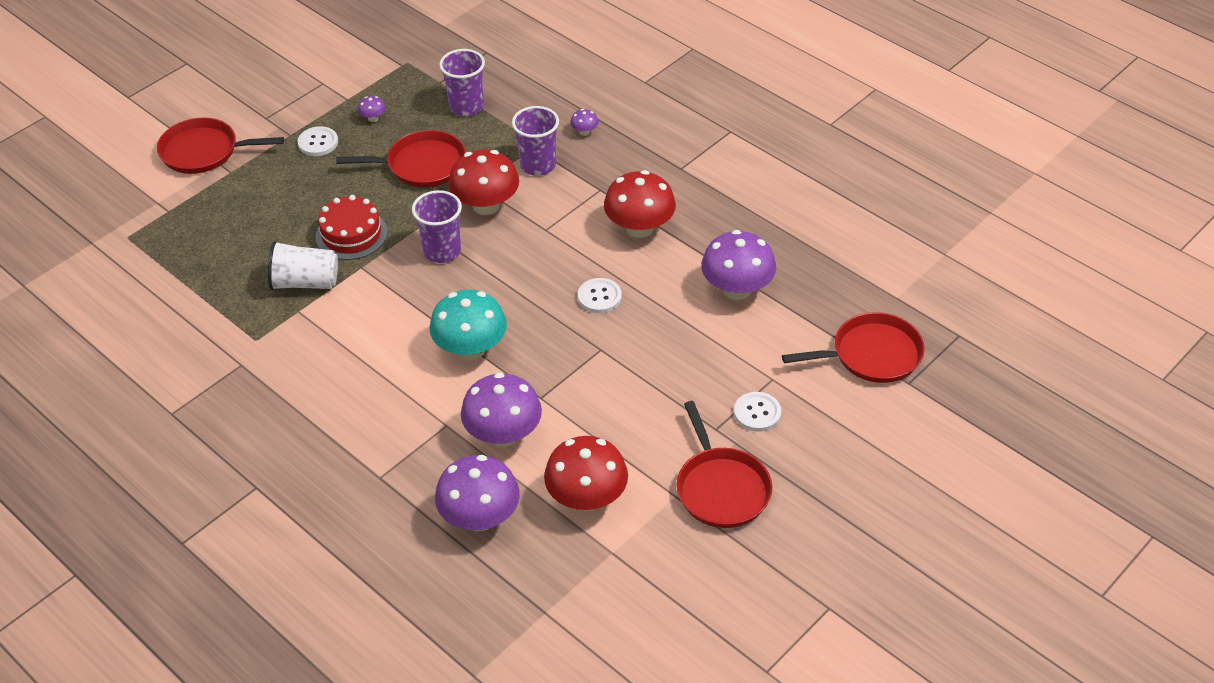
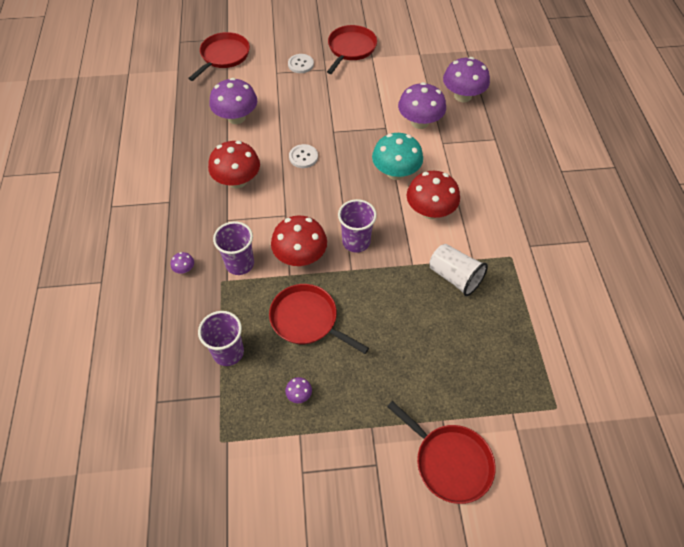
camera: 140 degrees left, 10 degrees up
white button [298,126,338,156] -> none
red cake [315,195,387,260] -> none
red mushroom [544,436,628,512] -> red mushroom moved to [407,171,460,219]
red pan [782,312,925,383] -> red pan turned 90 degrees clockwise [188,32,250,81]

